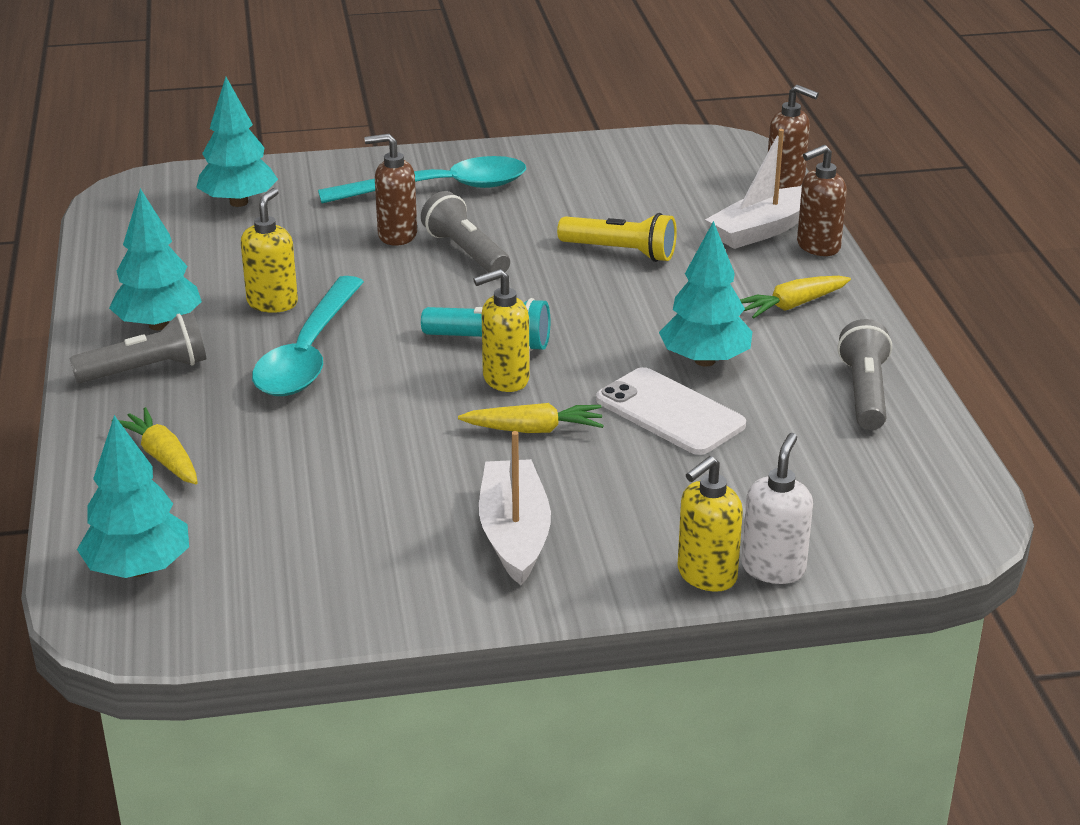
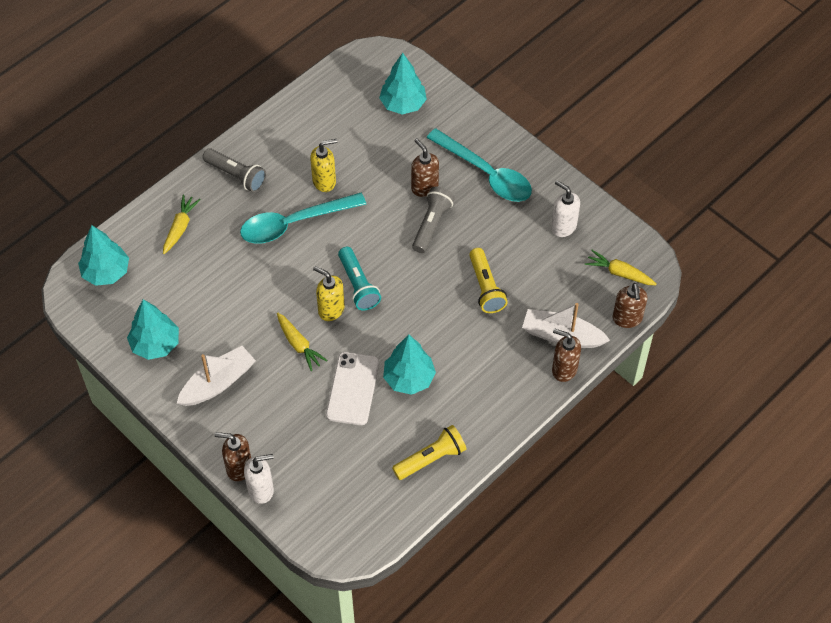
camera: 55 degrees right, 25 degrees up
turquoise tree [109,188,202,330] -> turquoise tree moved to [127,299,179,360]
yellow soap dispenser [678,456,743,592] -> brown soap dispenser [214,432,251,481]
yellow carrot [740,276,851,318] -> yellow carrot moved to [585,250,657,285]
grey flashlight [837,319,892,430] -> yellow flashlight [392,425,466,480]
none -> white soap dispenser [551,180,580,237]

